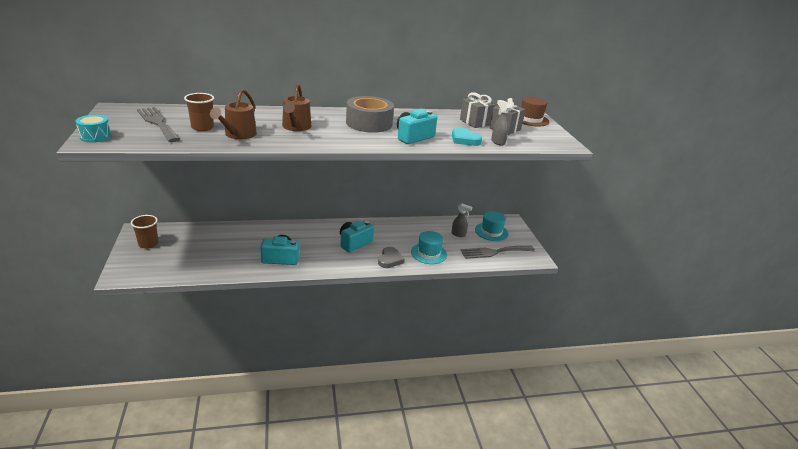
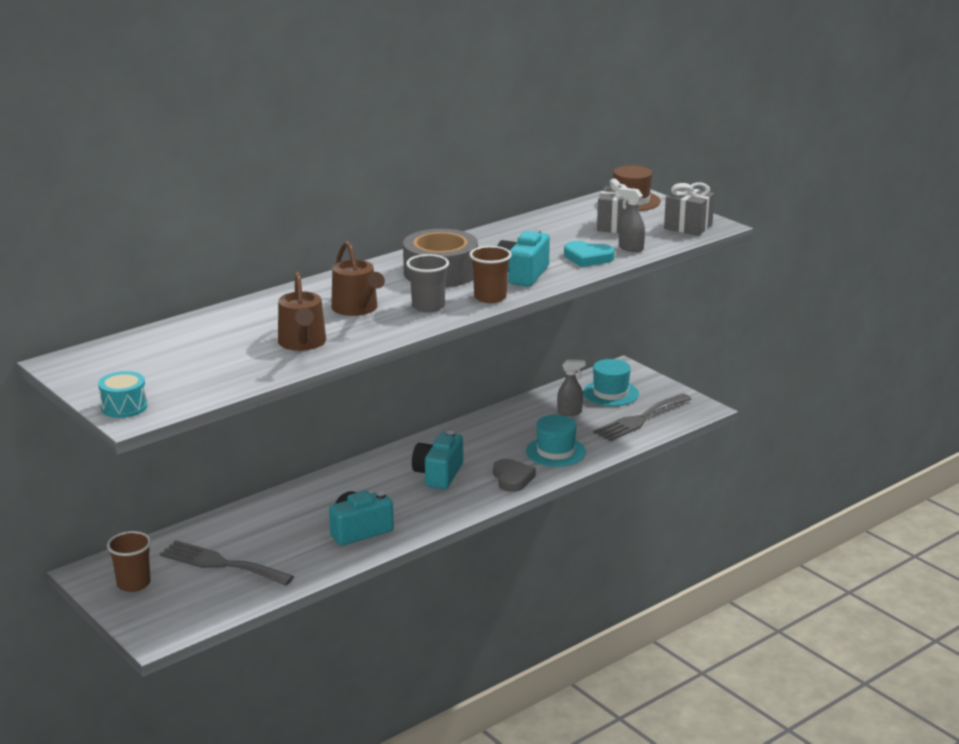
camera: 25 degrees left, 5 degrees down
grey fork [137,107,180,142] -> grey fork moved to [160,540,294,586]
brown cup [184,93,214,131] -> brown cup moved to [469,246,512,303]
grey gift [460,92,495,128] -> grey gift moved to [664,182,715,236]
none -> grey cup [406,254,449,313]

